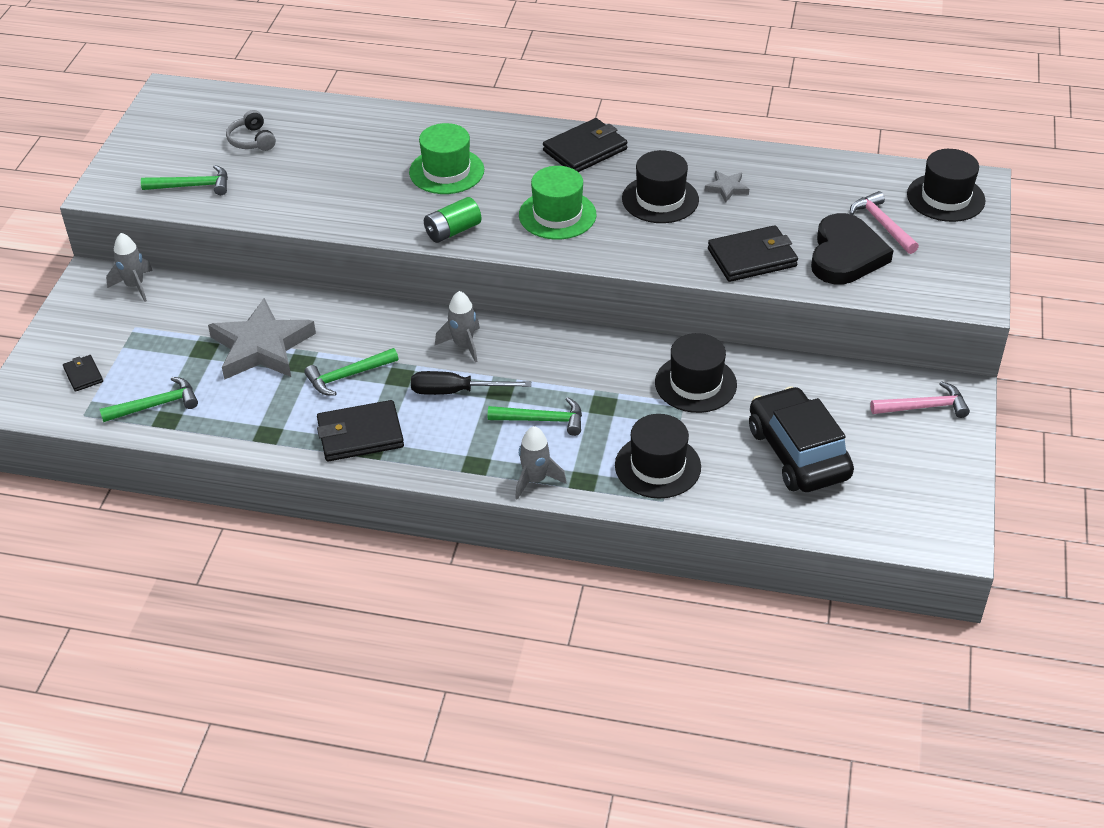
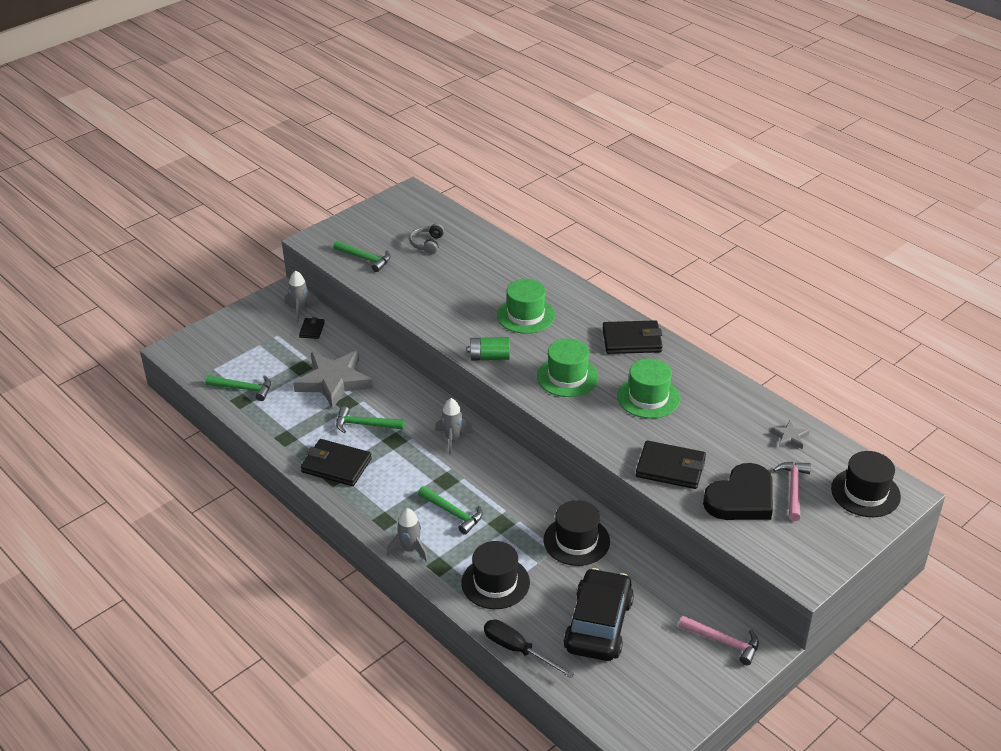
camera: 35 degrees right, 5 degrees down
black wallet [63,355,103,392] -> black wallet moved to [299,317,325,339]
black screwdriver [411,371,531,395] -> black screwdriver moved to [484,619,574,678]
black hat [622,150,699,223] -> green hat [617,358,680,419]
grey star [705,171,749,203] -> grey star moved to [771,421,809,449]

